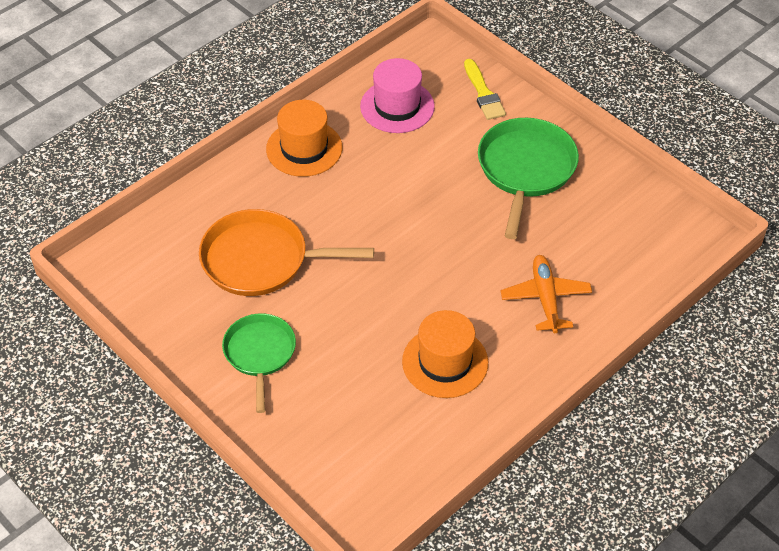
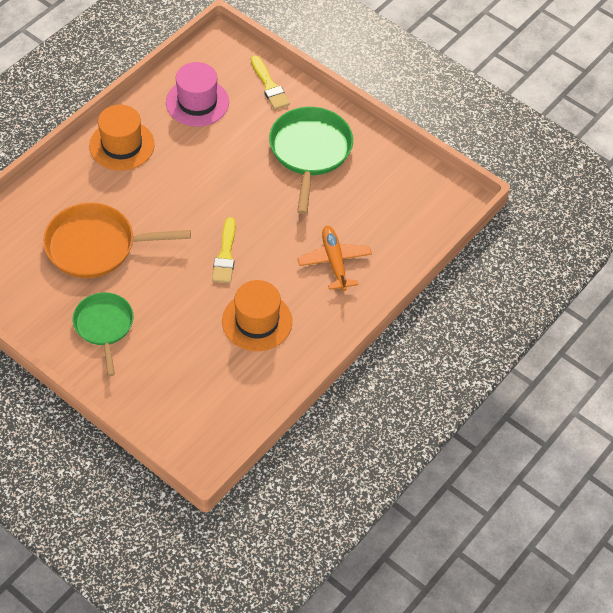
camera: 10 degrees left, 5 degrees up
none -> yellow brush [212,217,235,283]

